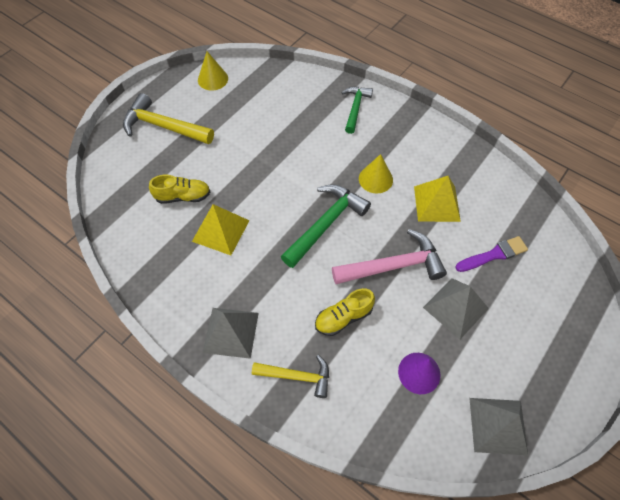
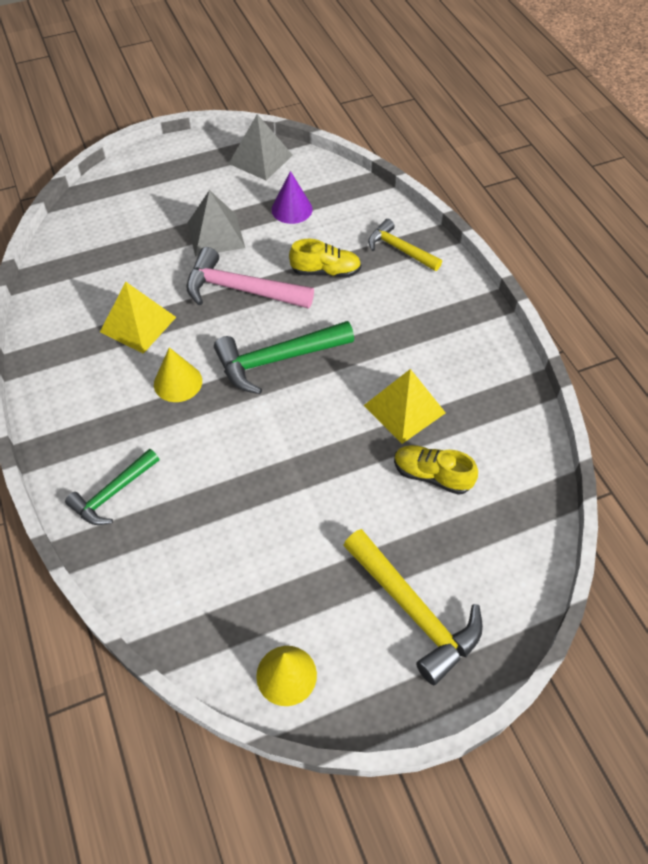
camera: 150 degrees left, 5 degrees down
grey pyramid [203,308,259,359] -> none
purple brush [455,236,528,272] -> none

